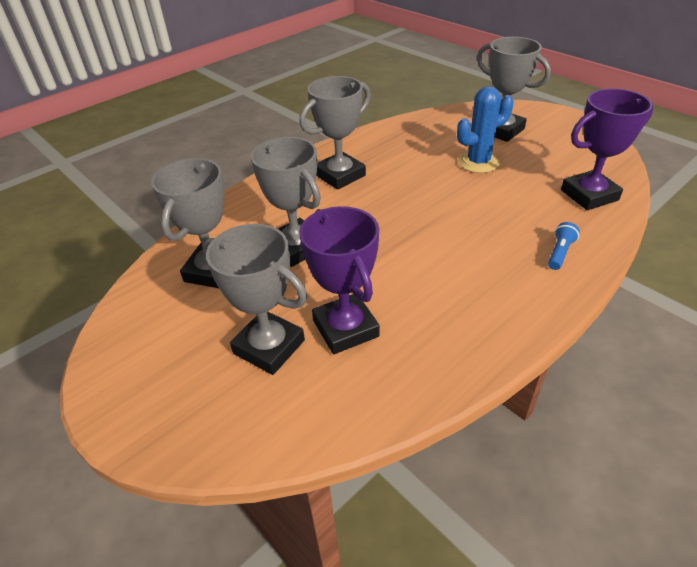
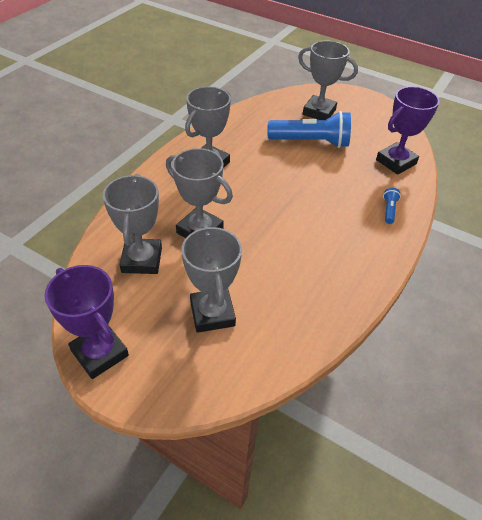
camera: 20 degrees left, 5 degrees up
grey trophy [203,224,307,375] -> grey trophy turned 60 degrees clockwise [181,225,242,333]
purple trophy [299,206,380,354] -> purple trophy moved to [45,265,129,379]
blue cactus [457,86,513,173] -> blue flashlight [267,111,351,148]

